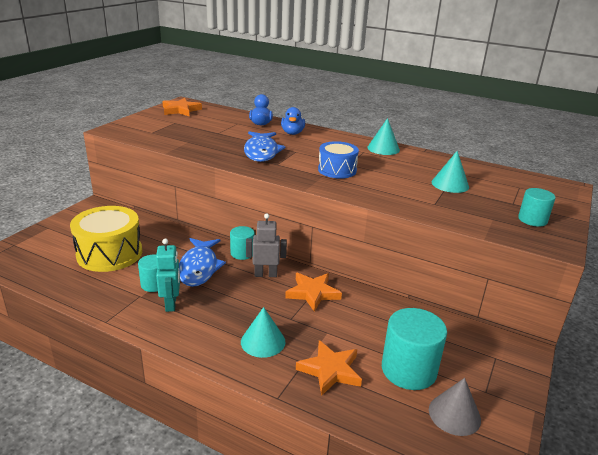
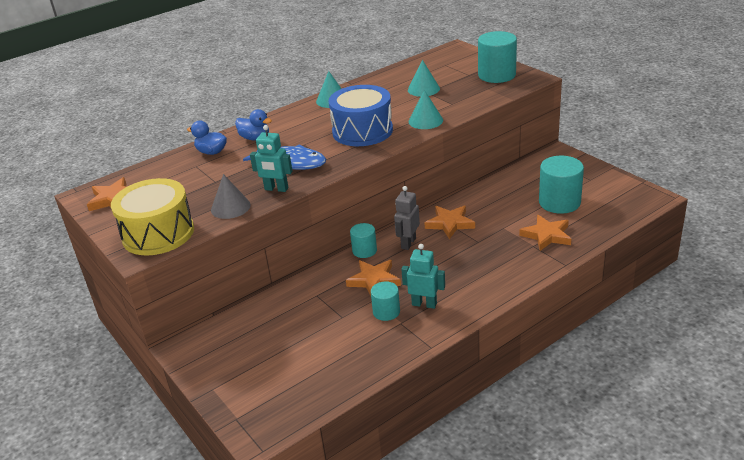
camera: 60 degrees left, 5 degrees up
yellow drum [70,206,142,272] -> yellow drum moved to [111,178,194,255]
blue fish [179,238,226,287] -> orange star [346,260,401,296]
turquoise cone [241,307,285,358] -> turquoise cone moved to [409,90,443,129]
blue drum [318,141,359,179] -> blue drum [328,85,393,146], size x1.61
grey cone [429,378,481,436] -> grey cone moved to [211,174,251,219]
turquoise cylinder [518,188,555,227] -> turquoise cylinder [478,31,517,83], size x1.75
none -> turquoise robot [250,125,292,192]

